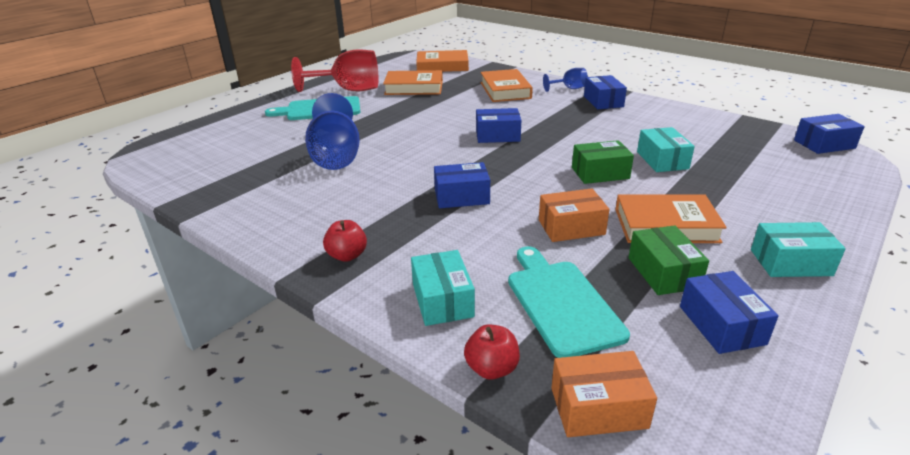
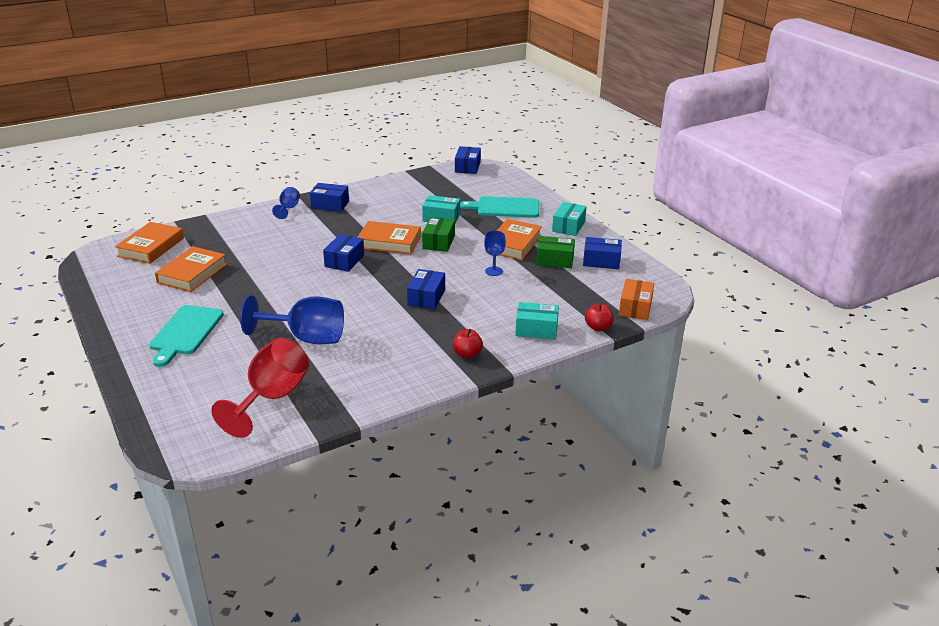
camera: 70 degrees left, 0 degrees up
red goblet [291,49,378,92] -> red goblet moved to [211,338,309,438]
orange book [480,69,533,102] -> orange book moved to [358,221,421,254]
turquoise cutting board [508,246,630,358] -> turquoise cutting board moved to [460,196,539,218]
orange box [539,188,610,242] -> blue goblet [484,231,506,276]

